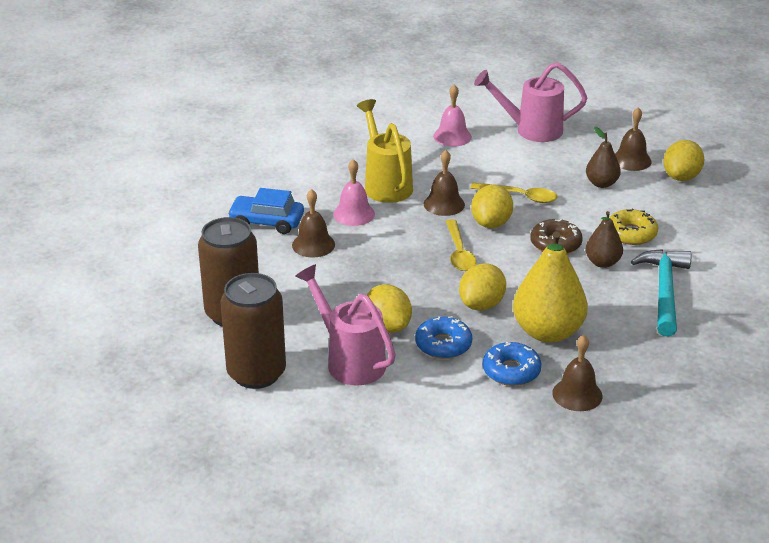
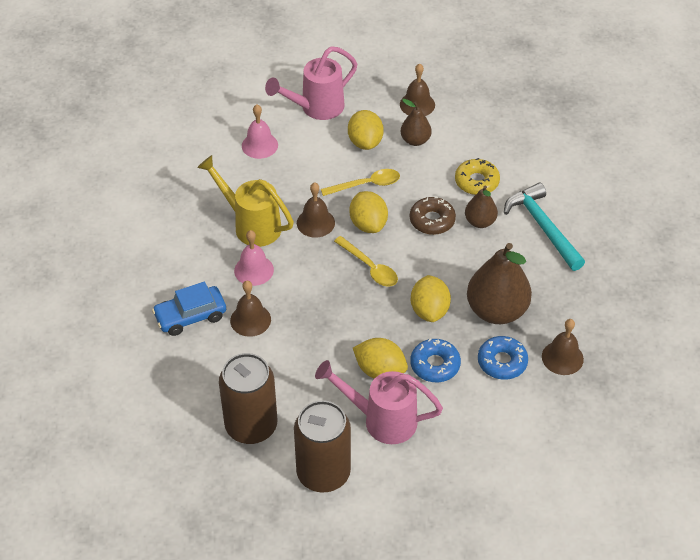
camera: 35 degrees left, 15 degrees up
yellow pear [513,231,588,343] -> brown pear [467,243,532,324]
yellow lemon [663,140,704,181] -> yellow lemon moved to [348,110,384,150]

